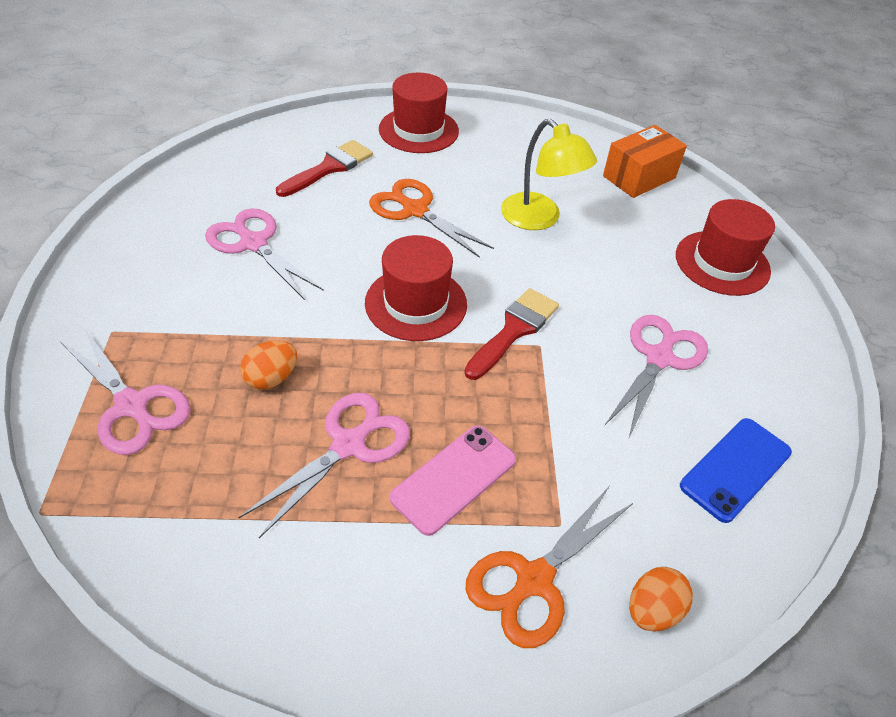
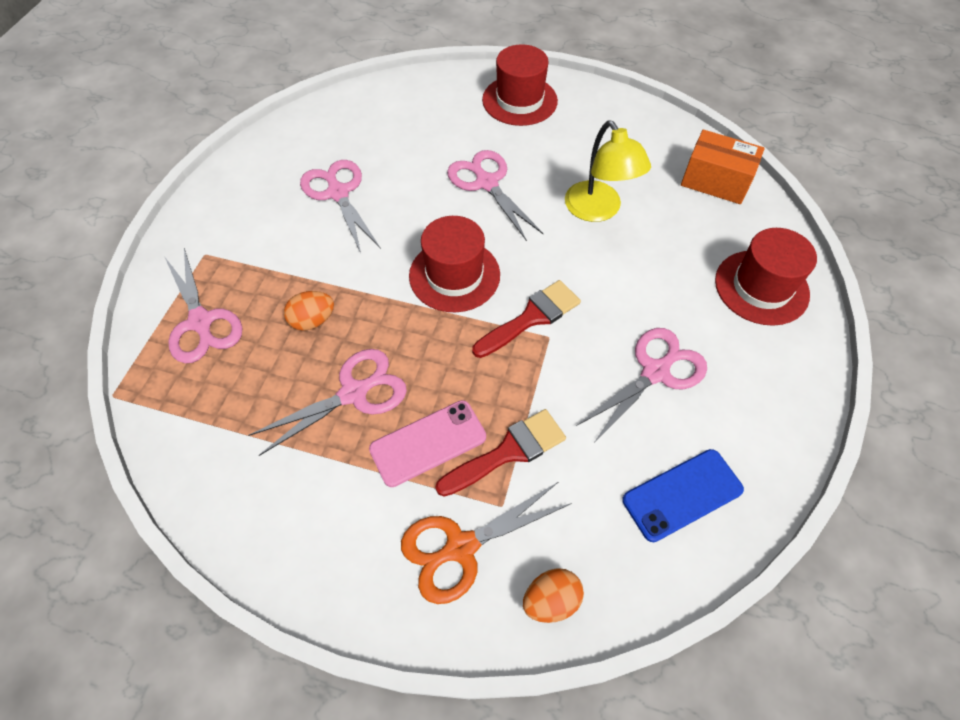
camera: 20 degrees right, 10 degrees up
red brush [276,140,373,197] -> red brush moved to [435,409,566,496]
orange scissors [369,179,494,258] -> pink scissors [447,150,543,241]
orange box [603,125,687,198] -> orange box turned 45 degrees clockwise [681,130,765,204]

